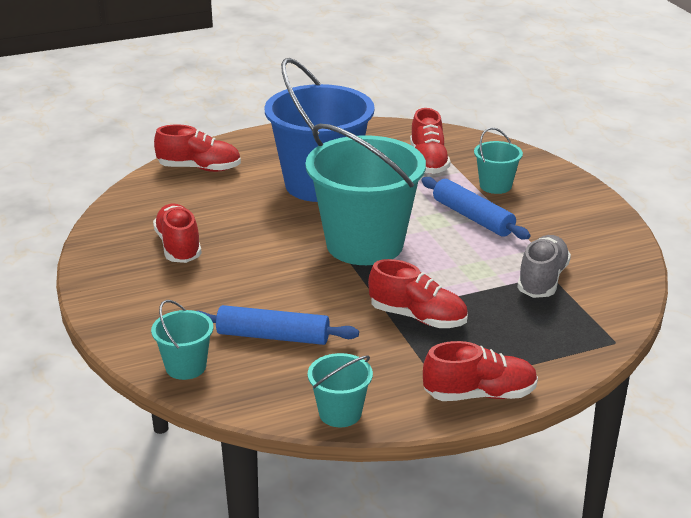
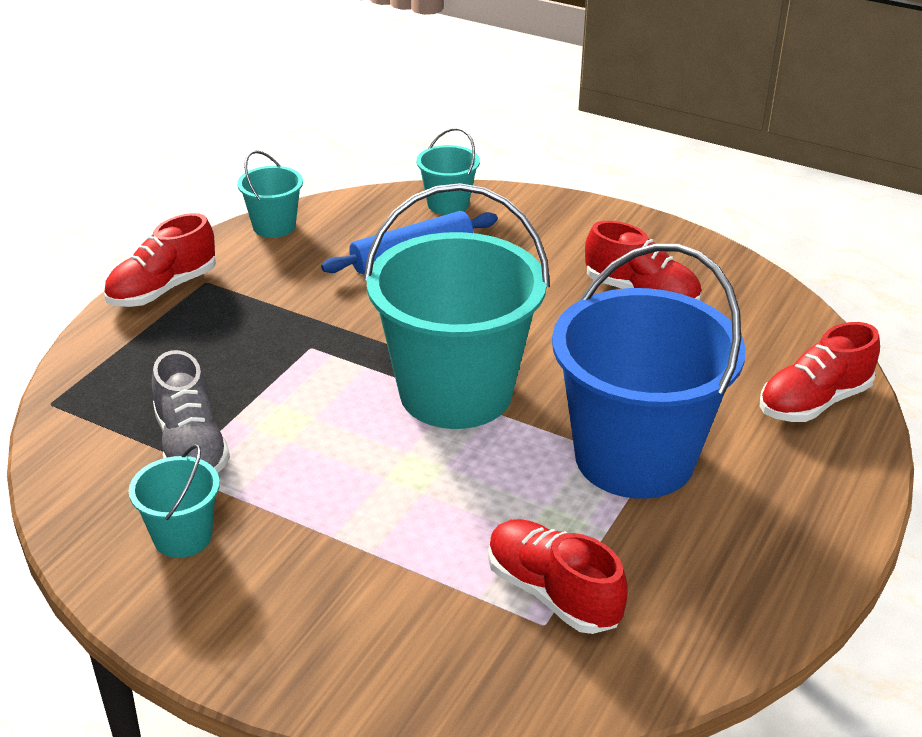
camera: 140 degrees right, 5 degrees up
red shoe [368,259,468,328] -> none
blue rolling pin [421,177,530,240] -> none
turquoise bucket [474,128,523,194] -> turquoise bucket moved to [129,444,220,558]

